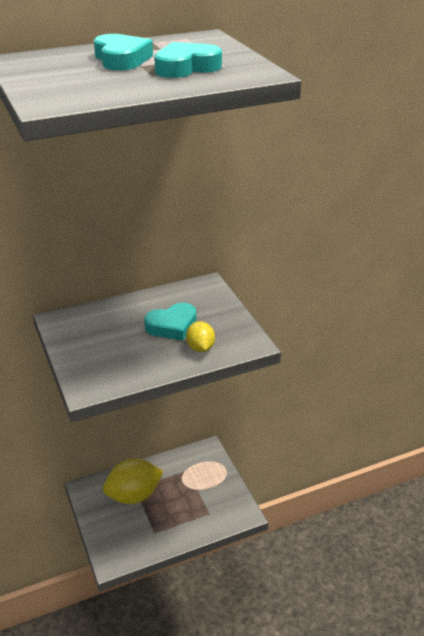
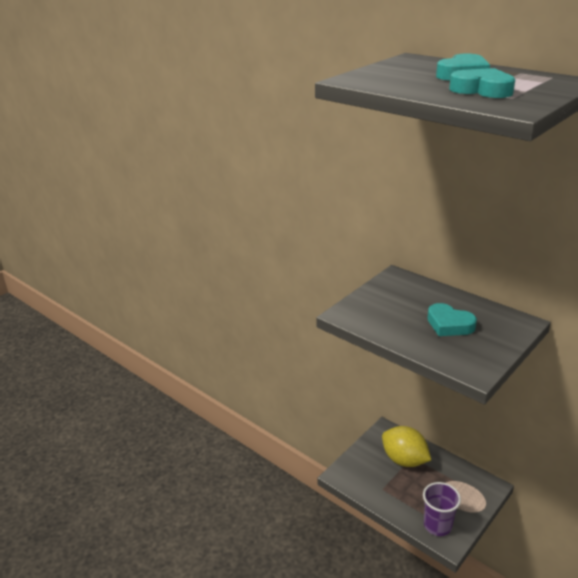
camera: 65 degrees right, 5 degrees down
yellow lemon [186,321,215,352] -> none
none -> purple cup [423,482,461,536]

